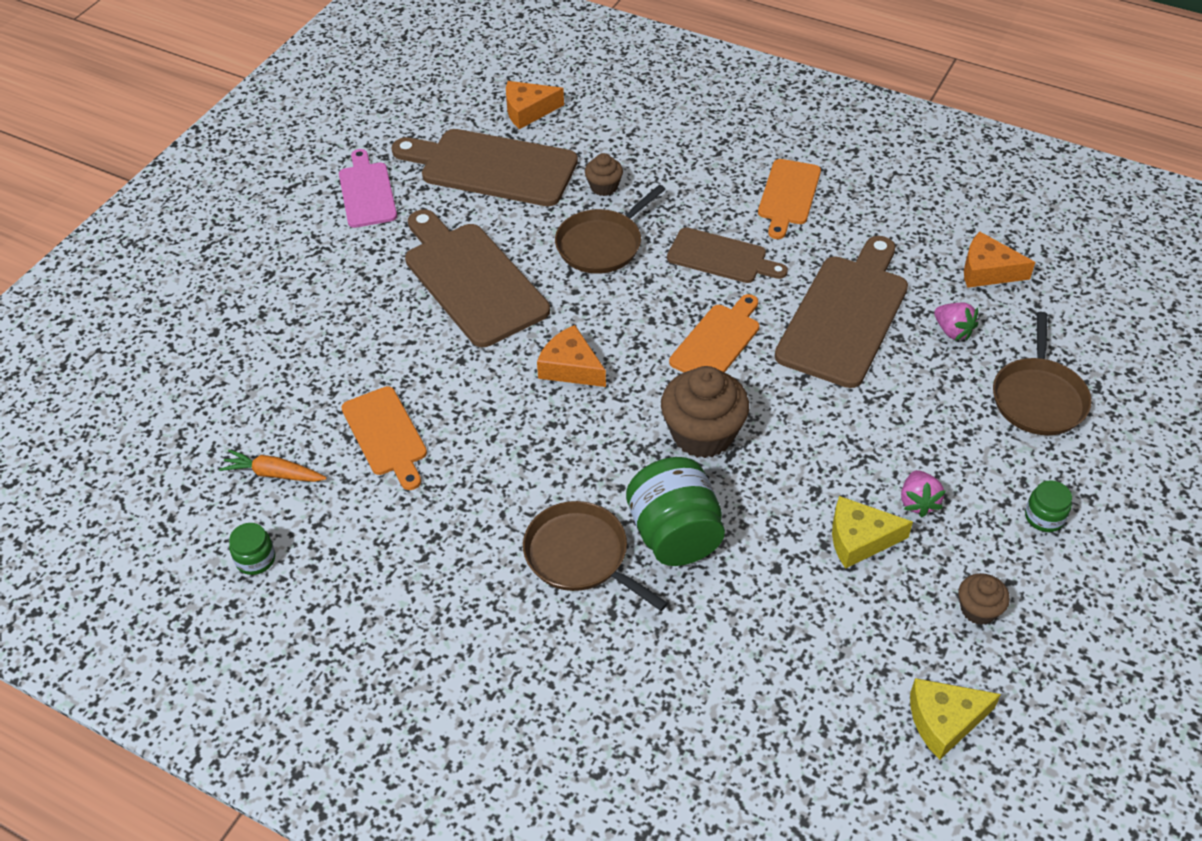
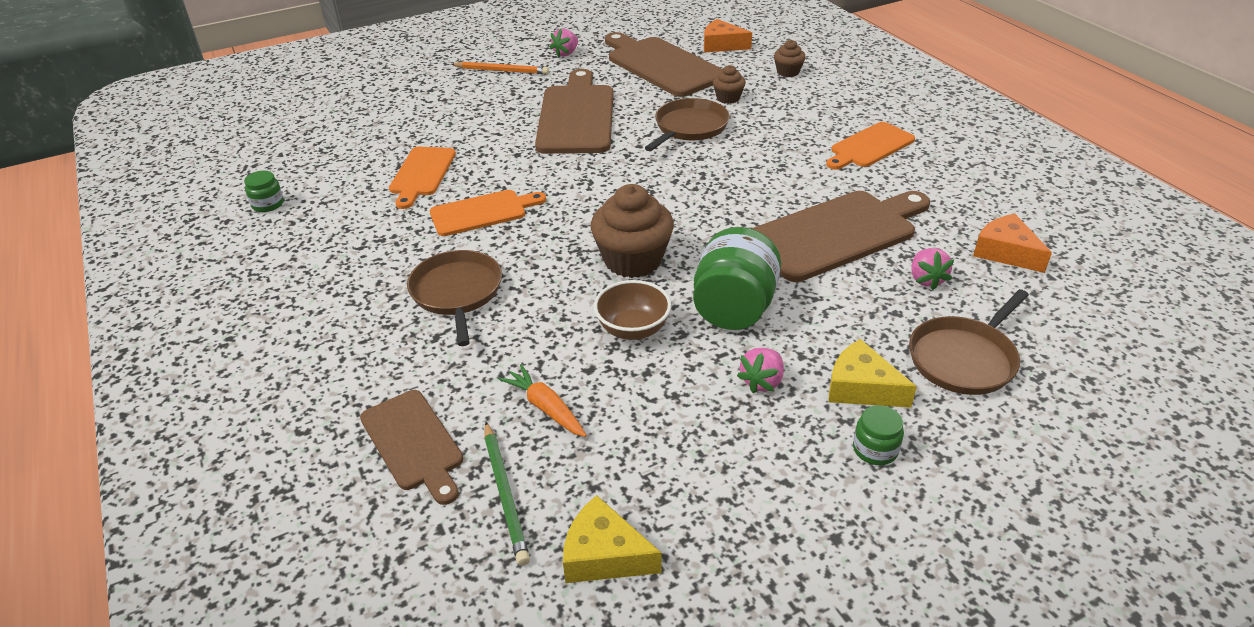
camera: 35 degrees right, 10 degrees down
orange carrot [219,450,327,482] -> orange carrot moved to [499,365,587,437]
pink cutting board [339,149,397,228] -> pink strawberry [550,29,578,57]
orange cheese [537,325,606,387] -> none
brown pan [555,185,666,274] -> brown pan turned 135 degrees clockwise [645,98,730,151]
green jar [626,457,725,566] -> green jar moved to [693,227,781,330]
brown cutting board [667,227,788,283] -> brown cutting board moved to [360,390,463,505]
orange cutting board [669,294,759,373] -> orange cutting board moved to [430,190,546,236]
yellow cheese [832,496,913,569] -> yellow cheese moved to [828,339,917,408]
brown cupcake [958,573,1010,625] -> brown cupcake moved to [774,40,806,77]
none -> orange pencil [451,62,549,74]
none -> green pencil [484,422,530,566]
none -> brown bowl [594,280,671,340]

